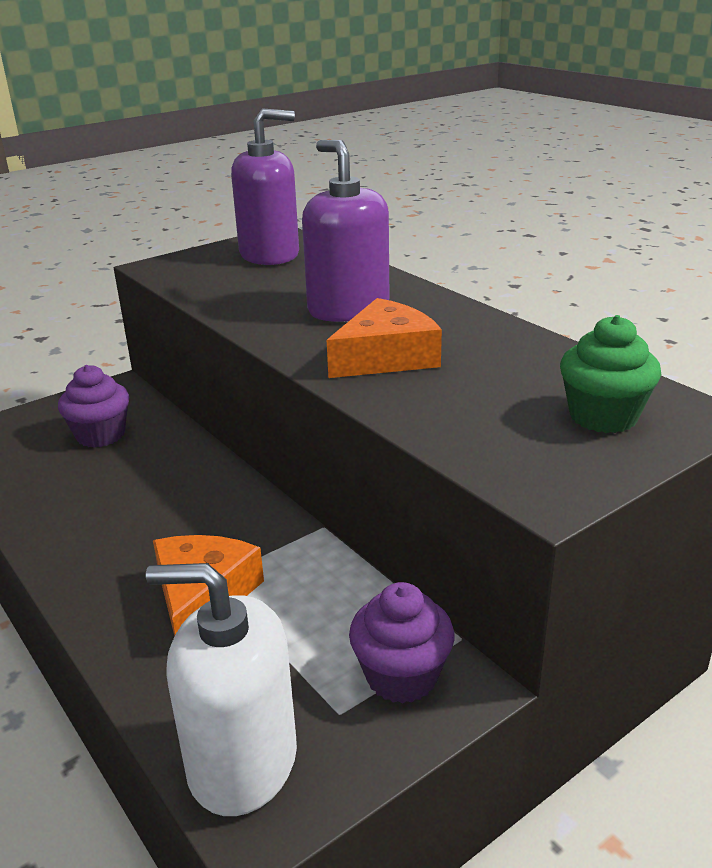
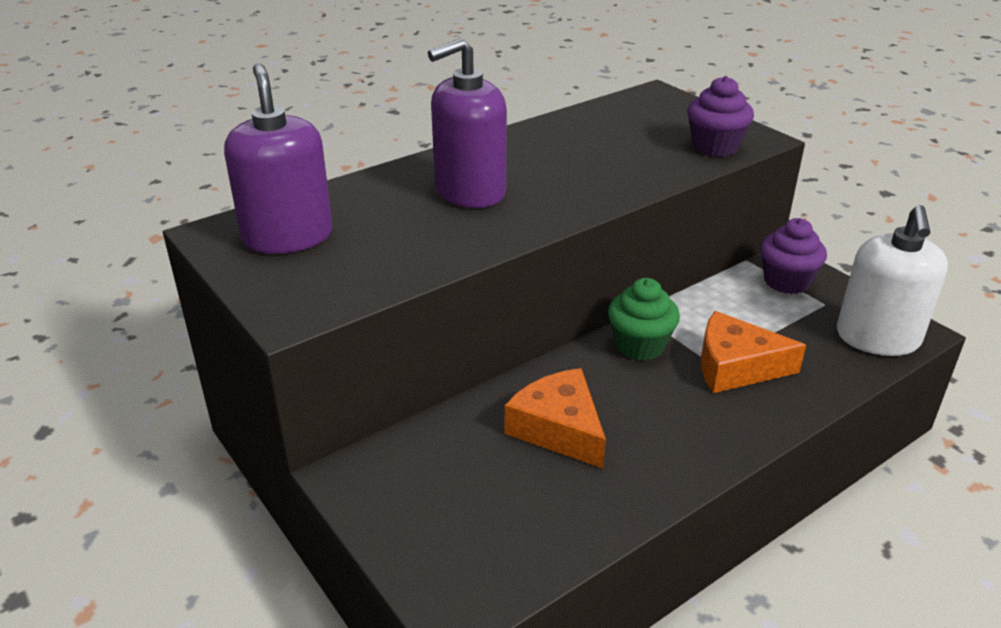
camera: 90 degrees left, 5 degrees up
purple cupcake [58,365,129,448] -> purple cupcake moved to [687,76,754,157]
orange cheese [327,298,442,378] -> orange cheese moved to [505,368,606,468]
green cupcake [560,315,661,433] -> green cupcake moved to [608,278,680,361]

